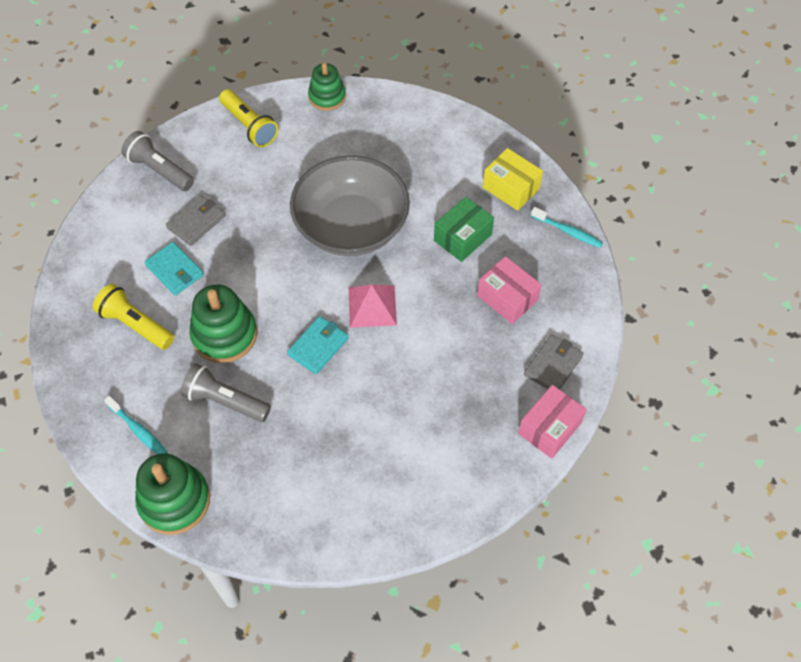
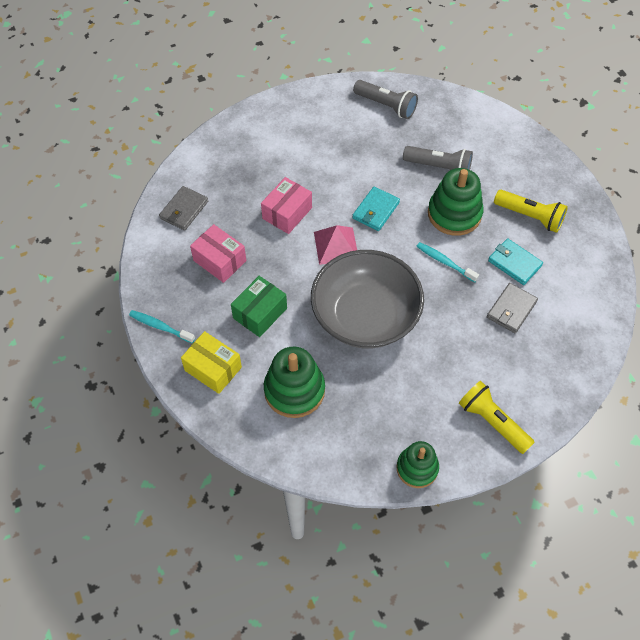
camera: 175 degrees right, 0 degrees up
turquoise toothbrush [104,396,167,454] -> turquoise toothbrush moved to [416,242,479,282]
grey flashlight [121,131,194,191] -> grey flashlight moved to [353,80,418,119]
green stacking toy [135,453,210,535] -> green stacking toy moved to [264,347,325,418]
pink box [518,385,587,459] -> pink box moved to [261,177,312,234]

